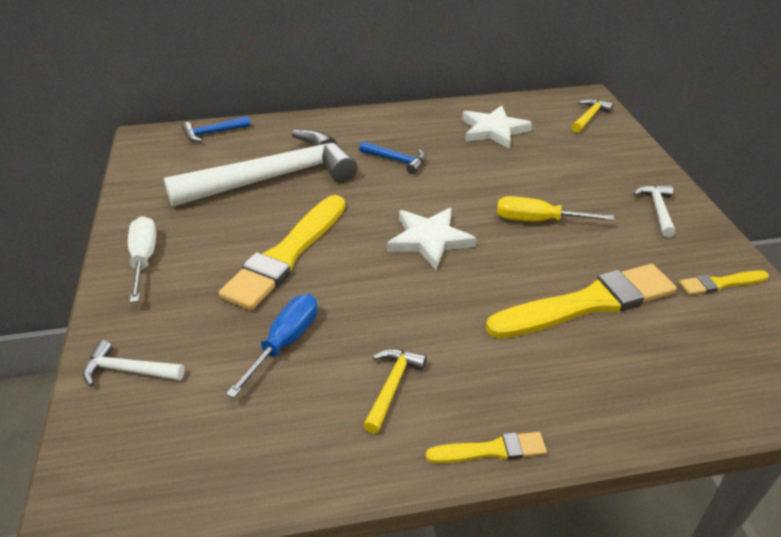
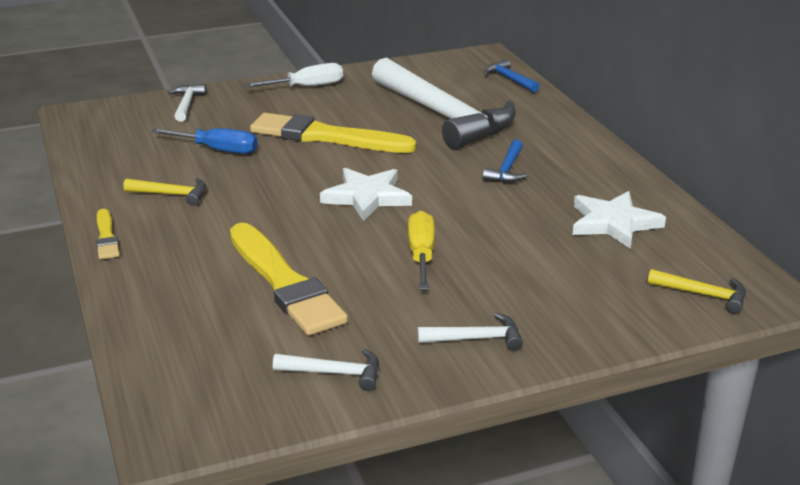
camera: 80 degrees right, 10 degrees down
yellow brush [679,270,769,295] -> white hammer [273,348,379,391]

